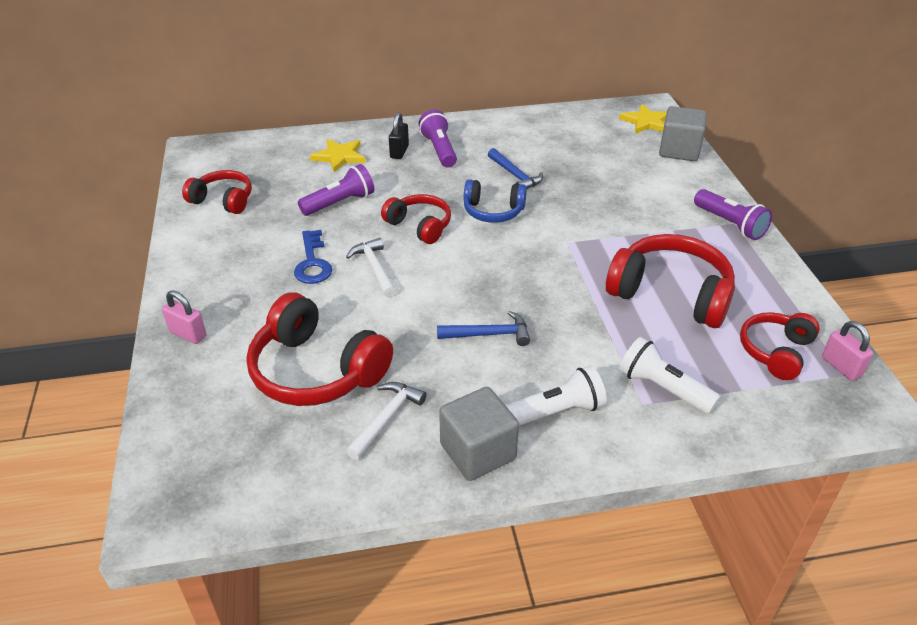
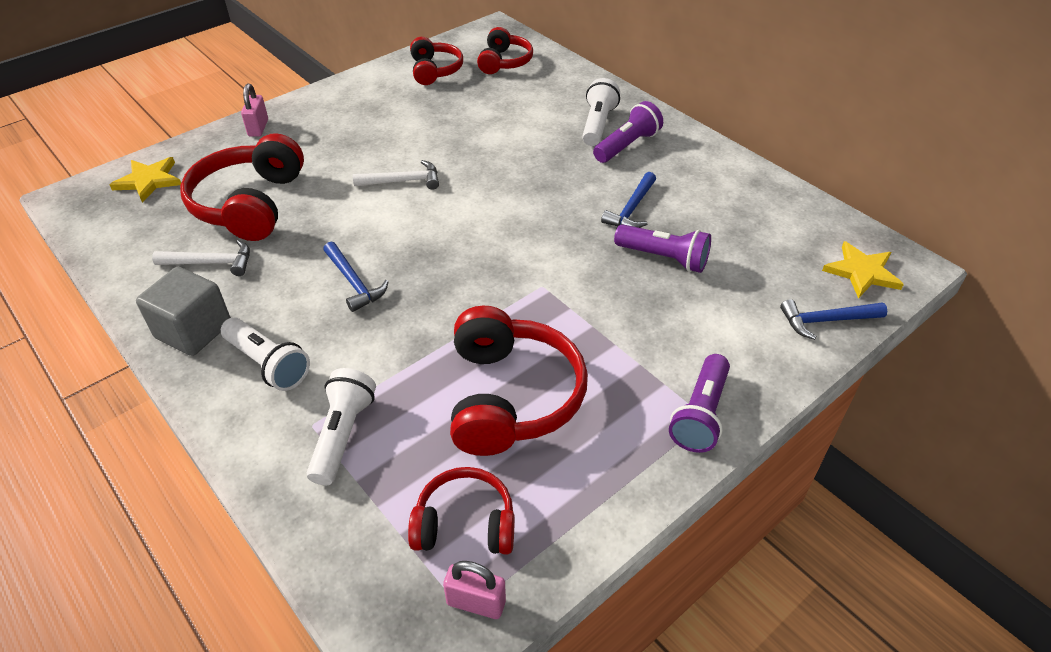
camera: 60 degrees right, 5 degrees up
blue key [294,230,332,284] -> none
purple flashlight [298,164,374,216] -> purple flashlight moved to [614,224,711,273]
yellow star [310,139,366,172] -> yellow star moved to [110,157,181,203]
white hammer [346,238,396,298] -> white hammer turned 45 degrees clockwise [353,160,439,190]
red headphones [381,194,451,244] -> red headphones moved to [477,27,533,74]
black padlock [389,113,409,159] -> white flashlight [582,78,620,146]
blue headphones [464,179,527,223] -> none
grey cube [659,106,707,161] -> blue hammer [780,299,887,340]
pink padlock [822,321,873,381] -> pink padlock turned 75 degrees clockwise [443,561,506,619]

